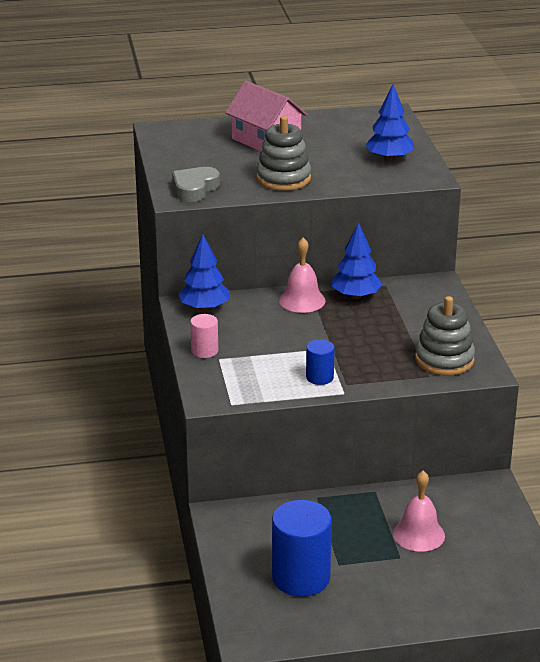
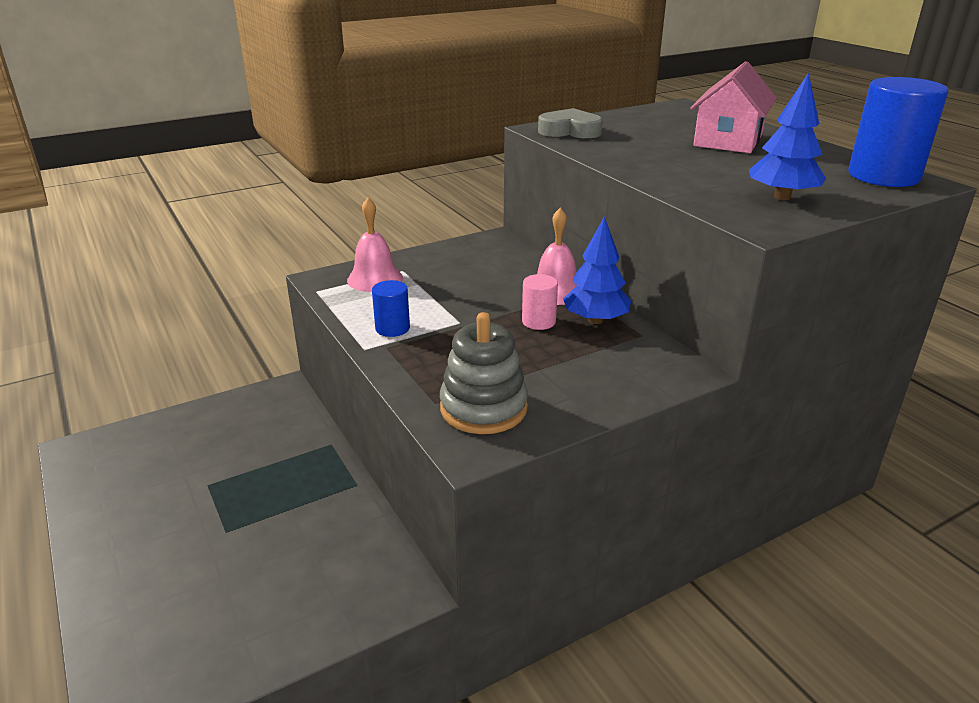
camera: 70 degrees right, 0 degrees up
blue tree [178,234,230,311] -> none
pink cylinder [190,314,218,358] -> pink cylinder moved to [522,274,558,330]
grey stacking toy [256,116,311,191] -> none
blue cylinder [272,500,332,597] -> blue cylinder moved to [848,77,949,187]
pink bell [393,471,445,552] -> pink bell moved to [347,198,403,292]

